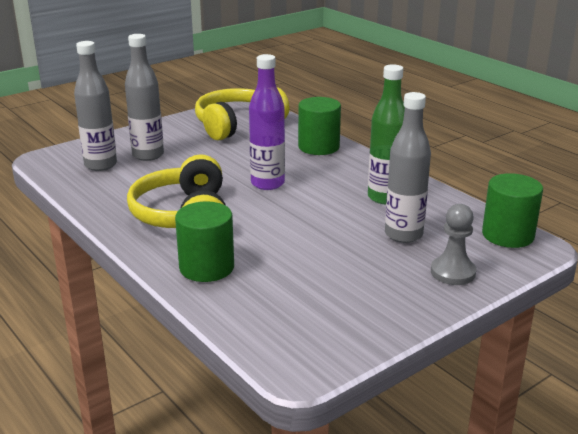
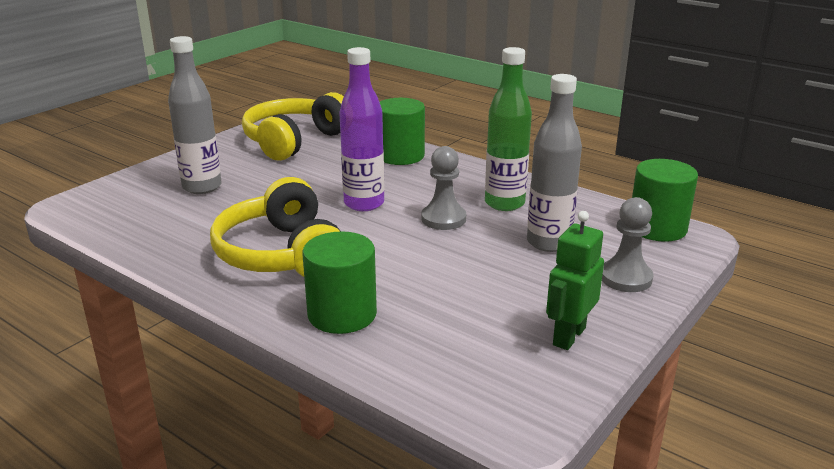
camera: 15 degrees left, 0 degrees up
grey bottle [74,41,117,171] -> none
none -> grey pawn [421,146,466,230]
none -> green robot [546,211,604,350]

